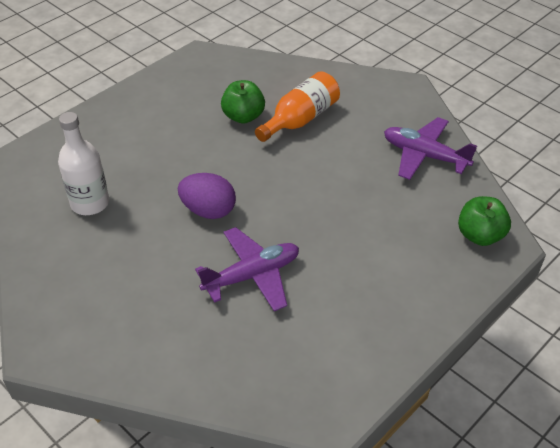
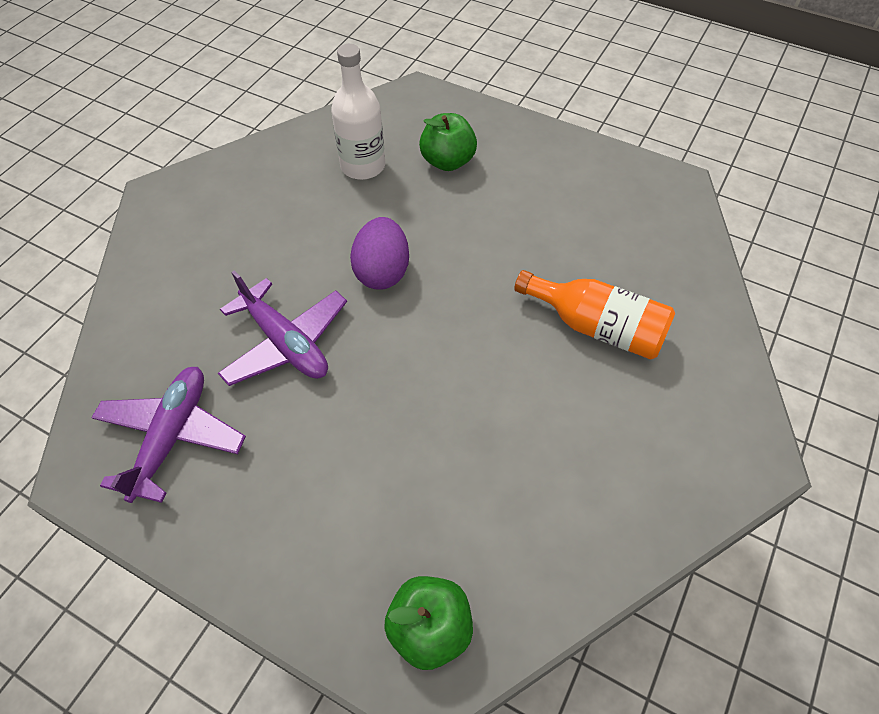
camera: 75 degrees right, 10 degrees up
green apple [221,80,265,124] -> green apple moved to [419,113,477,171]
purple plane [384,117,477,180] -> purple plane moved to [91,367,246,503]

